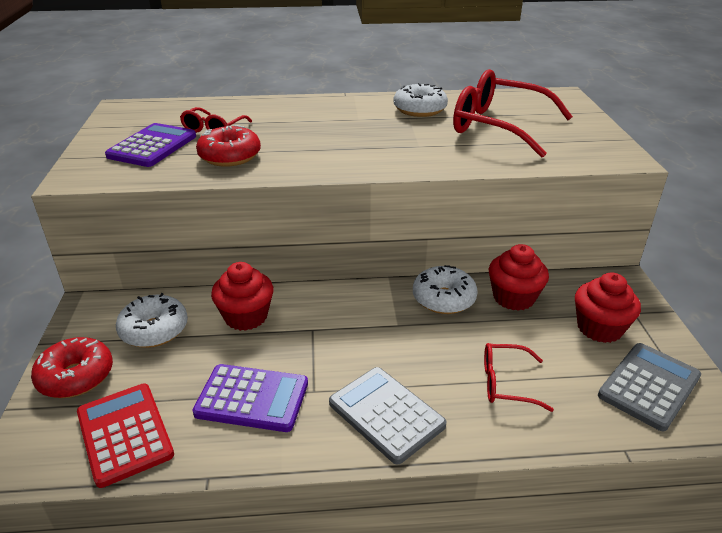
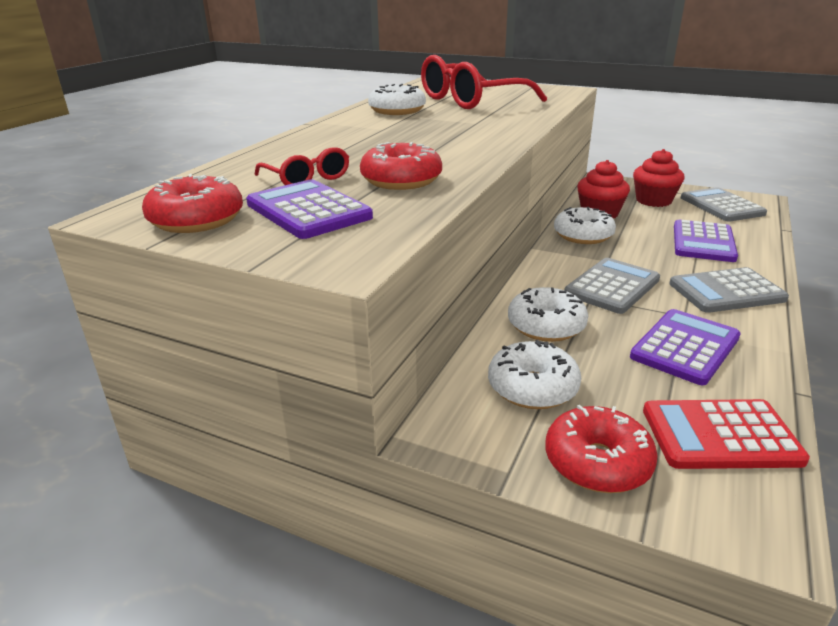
camera: 60 degrees left, 5 degrees down
red cupcake [211,262,273,331] -> white donut [508,287,588,342]
red glasses [484,343,554,412] -> purple calculator [674,220,738,262]
none -> red donut [142,174,243,233]
none -> grey calculator [564,258,660,314]

